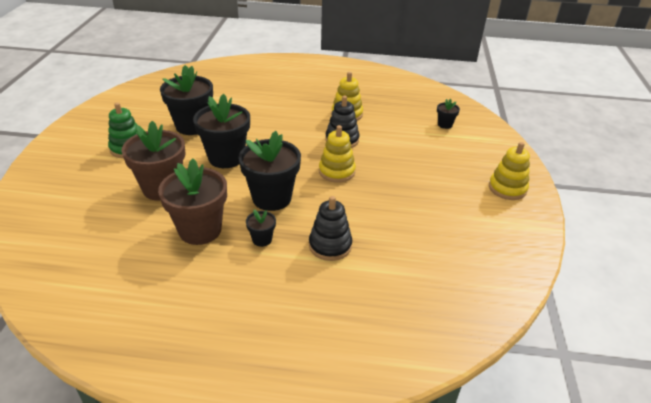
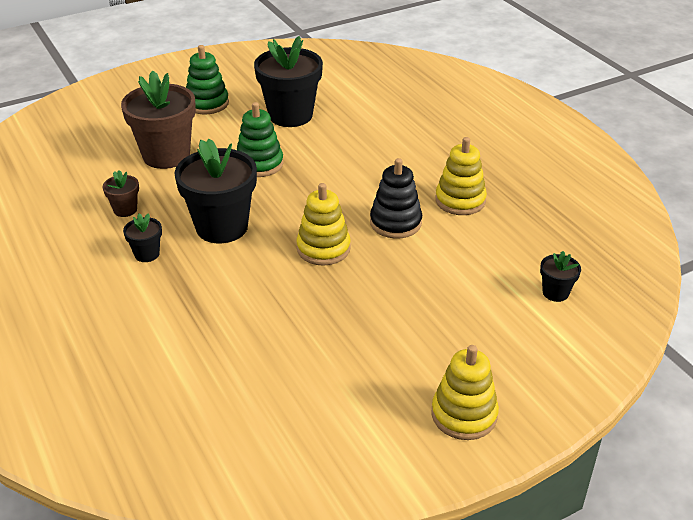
camera: 55 degrees right, 0 degrees up
brown flower pot [158,159,227,245] -> brown flower pot [102,170,139,217], size x0.46
black flower pot [193,94,250,168] -> green stacking toy [237,102,283,177]
black stacking toy [309,196,352,261] -> none

